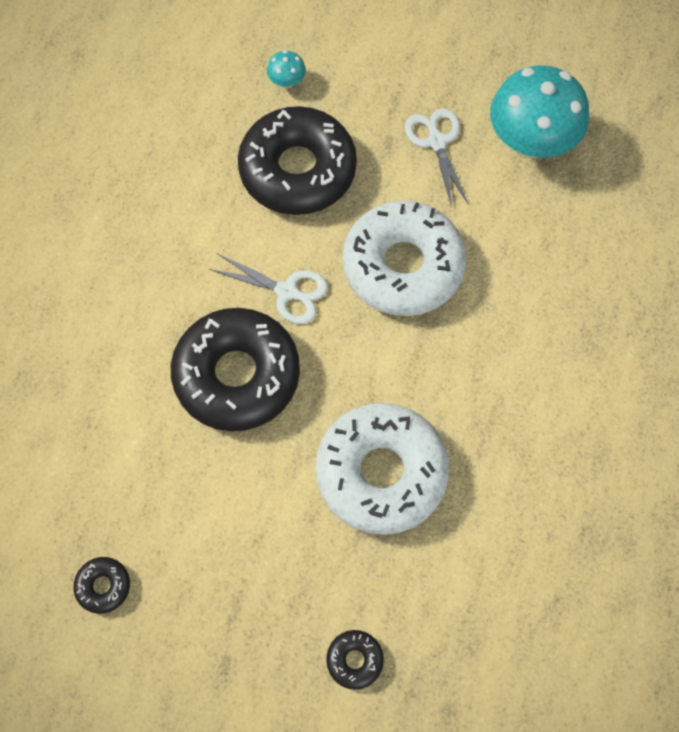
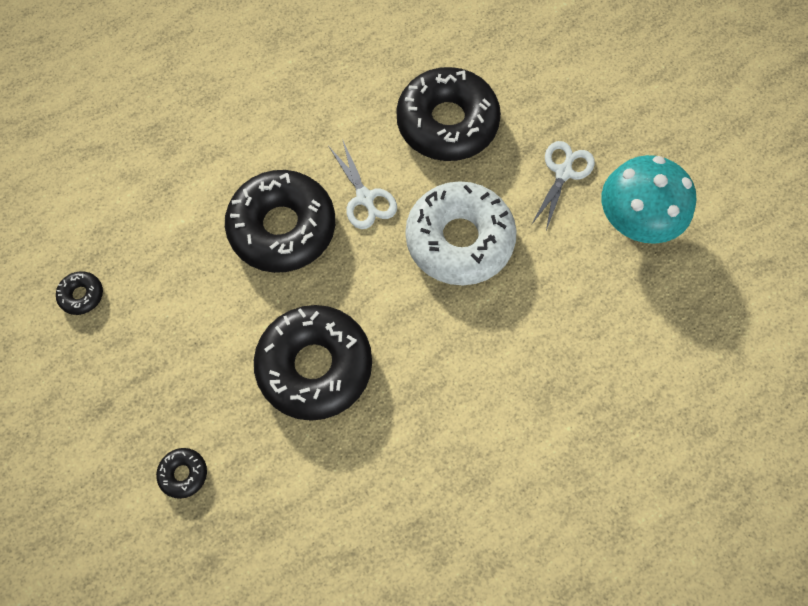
camera: 40 degrees right, 0 degrees up
turquoise mushroom [267,50,306,88] -> none
white donut [315,403,449,535] -> black donut [254,305,372,421]

